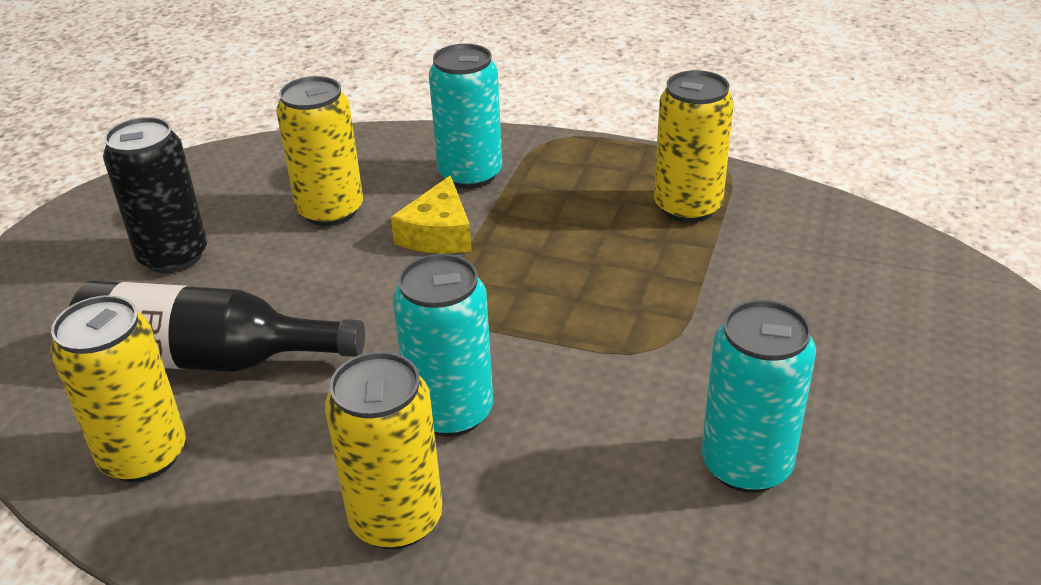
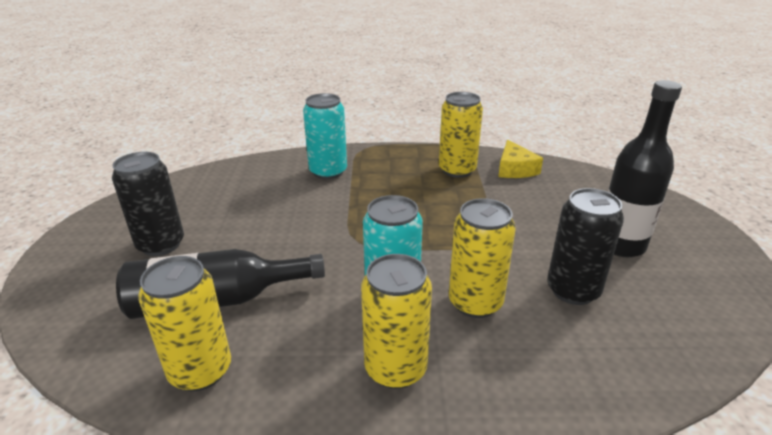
camera: 20 degrees left, 5 degrees down
yellow can [276,76,363,226] -> yellow can moved to [449,198,516,318]
yellow cheese [391,175,472,254] -> yellow cheese moved to [498,140,543,178]
turquoise can [702,300,816,493] -> black can [547,188,624,305]
none -> black bottle [608,80,682,257]

